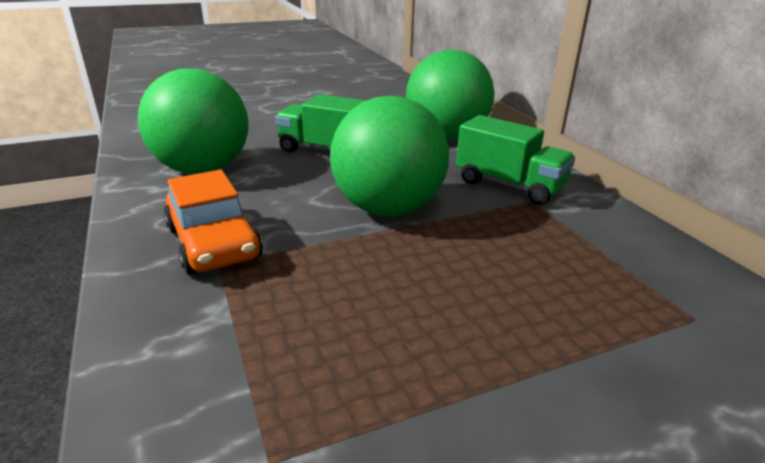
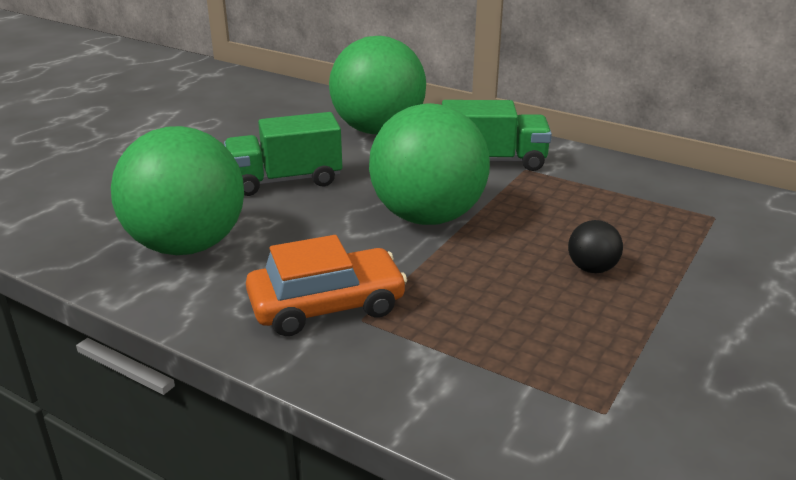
camera: 35 degrees left, 0 degrees up
orange car [164,170,263,274] -> orange car turned 45 degrees counterclockwise [246,235,407,336]
none -> black ball [568,220,623,273]

